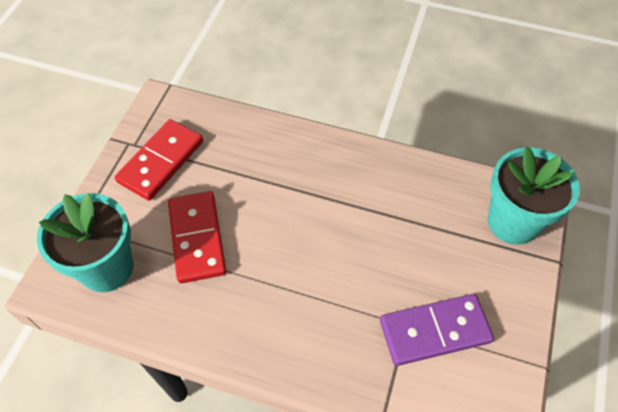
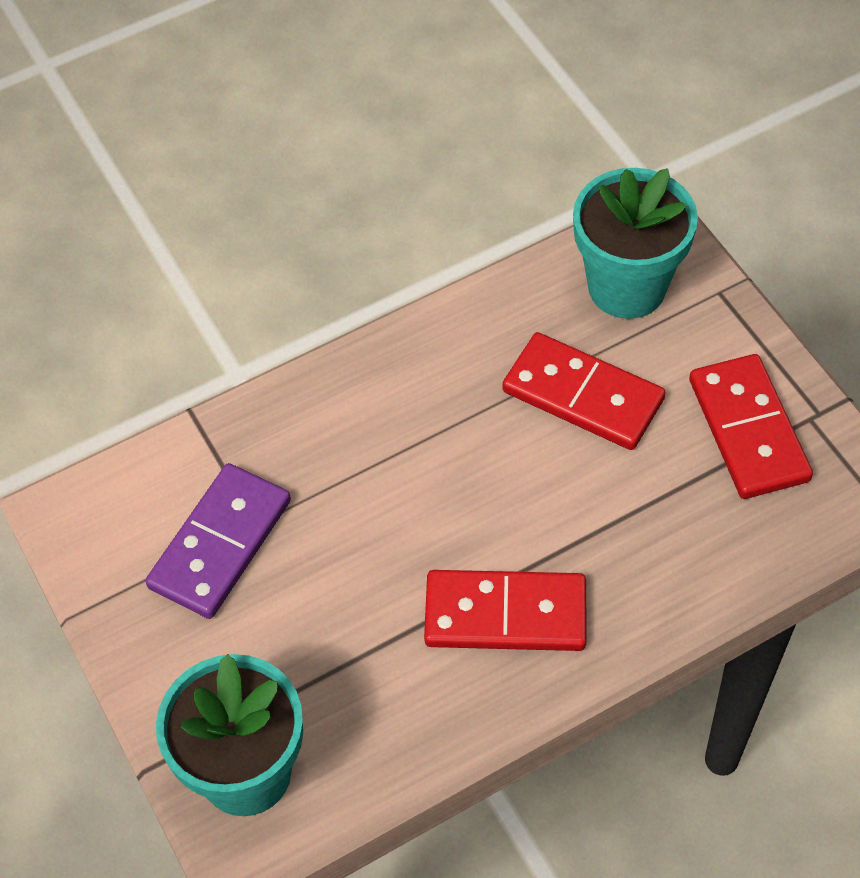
camera: 135 degrees right, 0 degrees up
none -> red domino [424,570,587,651]

